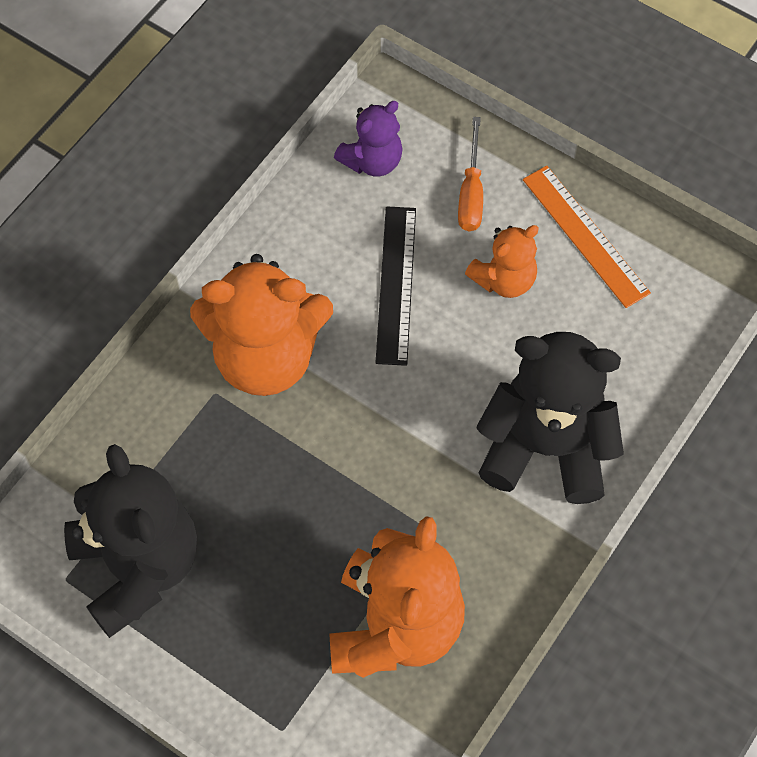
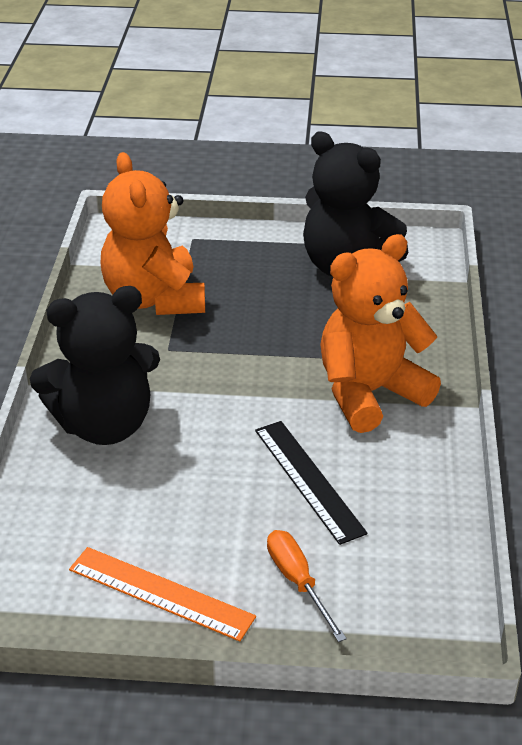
camera: 150 degrees right, 25 degrees down
purple teddy bear [334,101,403,177] -> none
orange teddy bear [465,225,539,298] -> none

